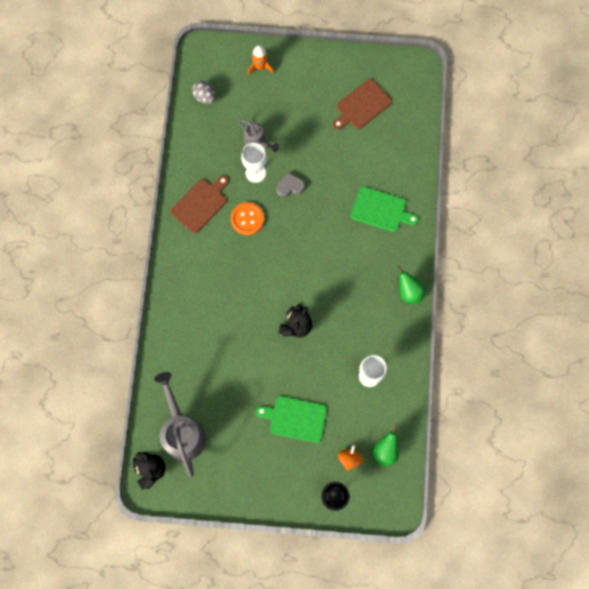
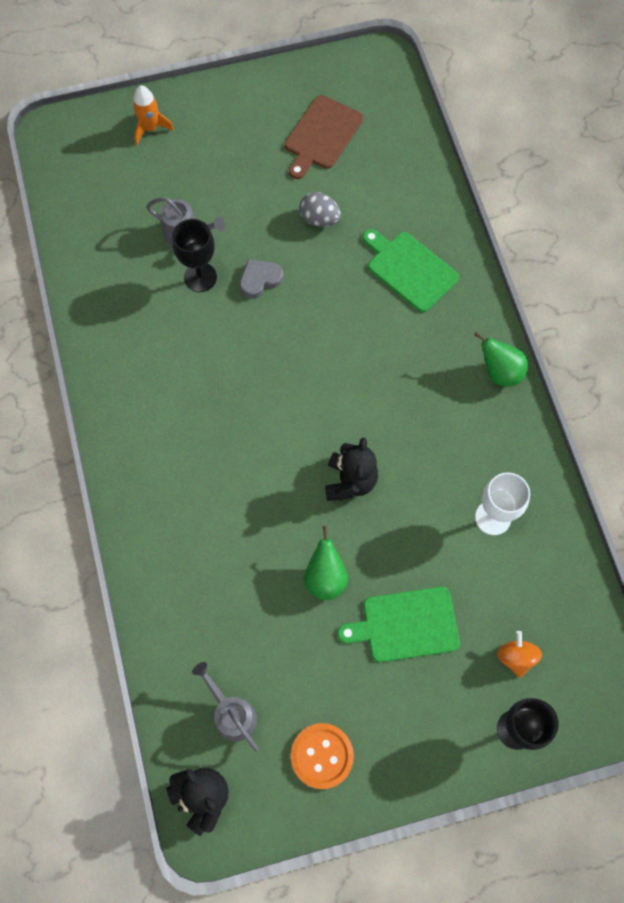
camera: 20 degrees left, 5 degrees down
grey watering can [154,372,206,478] -> grey watering can [192,662,259,752], size x0.56
brown cutting board [170,176,229,233] -> none
grey egg [192,81,215,104] -> grey egg moved to [299,192,341,227]
orange button [231,202,264,235] -> orange button moved to [291,723,354,789]
white goblet [241,143,267,183] -> black goblet [172,219,217,292]
green cutting board [351,186,419,232] -> green cutting board turned 135 degrees counterclockwise [362,229,459,312]
green pear [373,425,399,467] -> green pear moved to [304,526,348,600]

